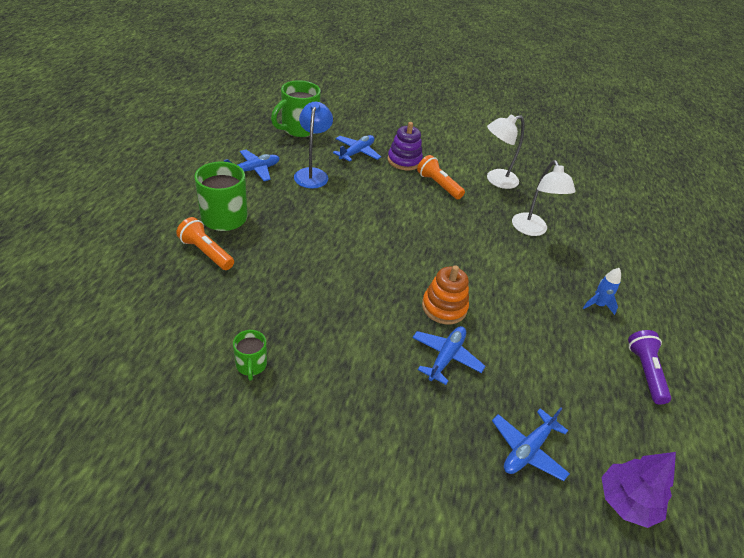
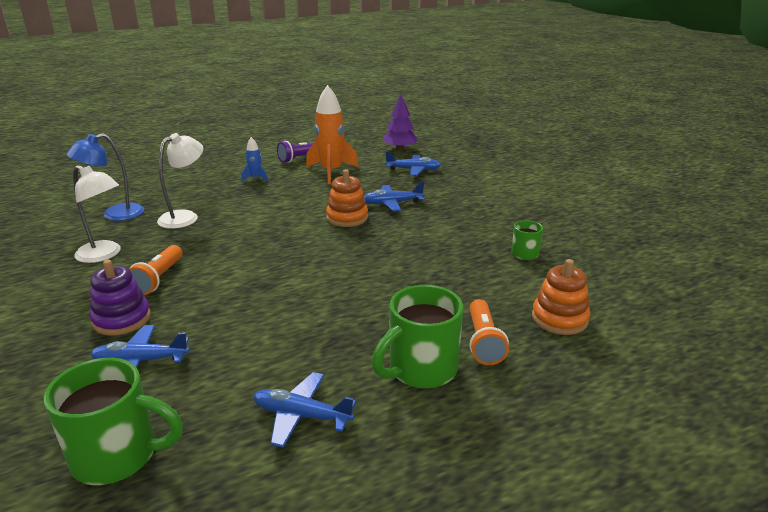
camera: 125 degrees left, 15 degrees down
blue lamp [294,102,333,189] -> blue lamp moved to [67,133,144,221]
none -> orange rocket [306,85,359,184]
none -> orange stacking toy [532,259,590,335]

